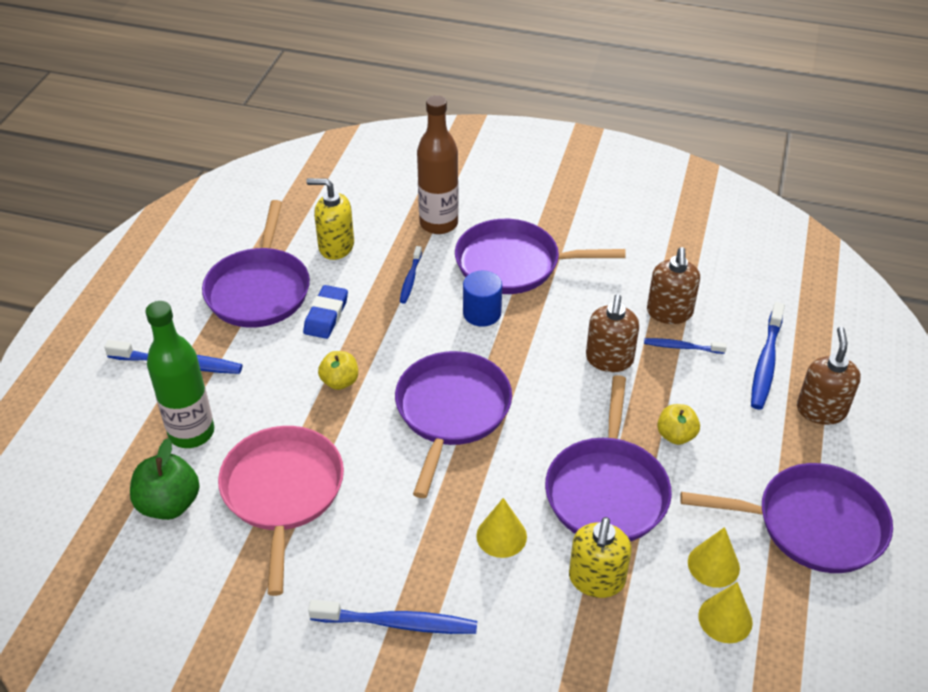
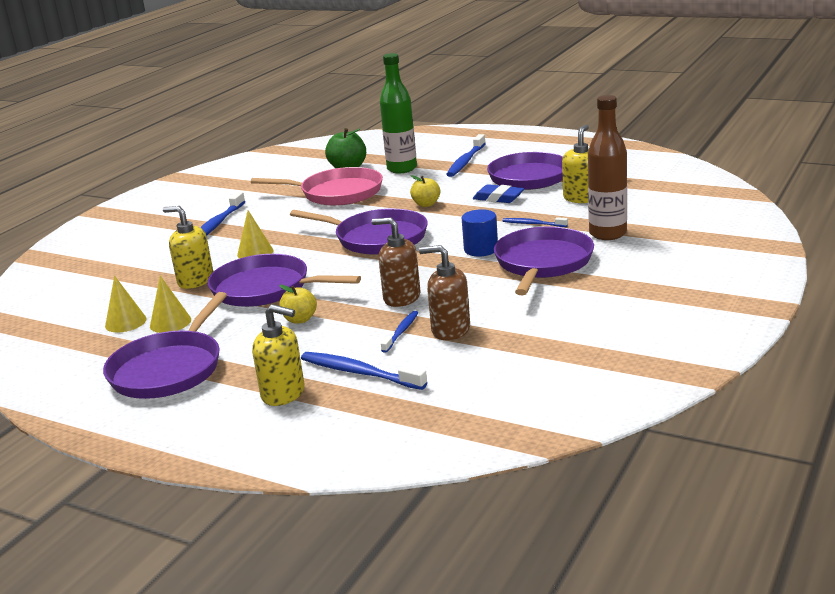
camera: 105 degrees right, 20 degrees down
brown soap dispenser [797,327,861,425] -> yellow soap dispenser [252,304,304,406]

